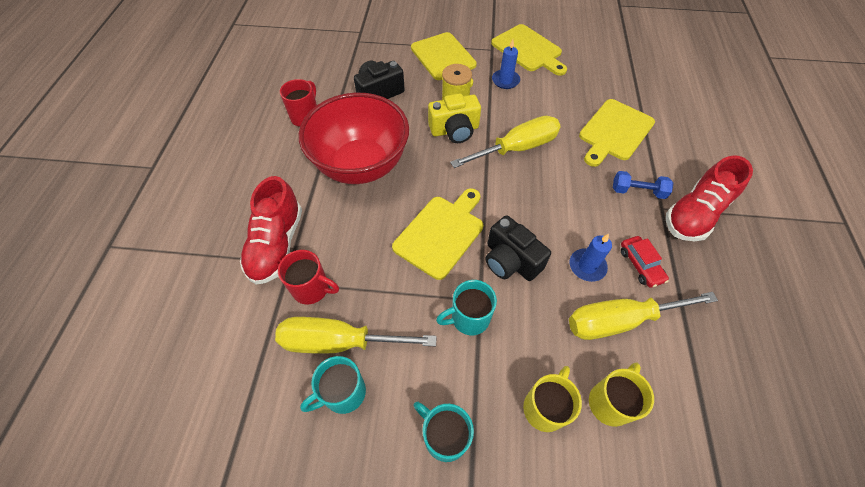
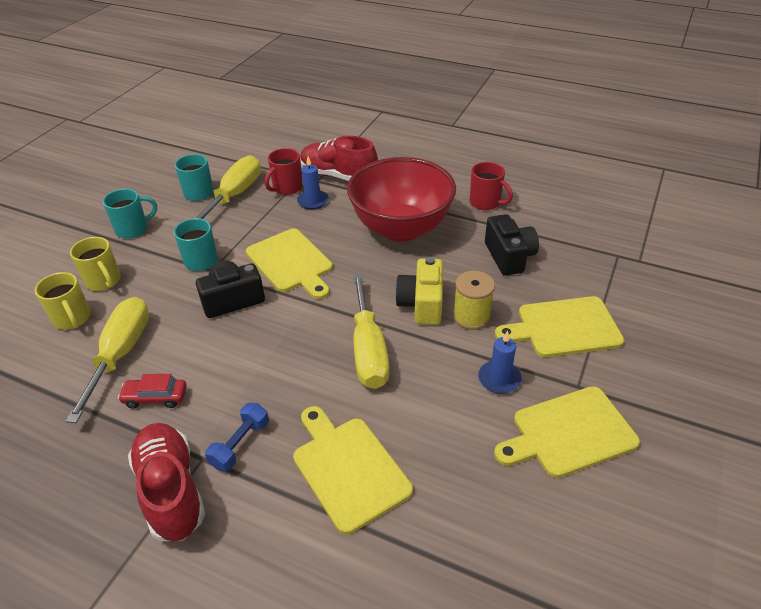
camera: 110 degrees right, 15 degrees down
blue candle [570,234,612,282] -> blue candle moved to [297,157,329,210]

